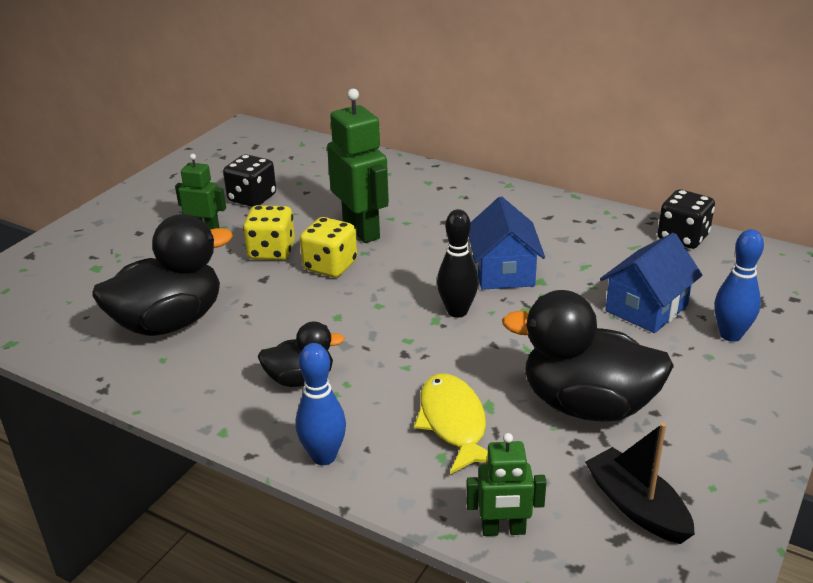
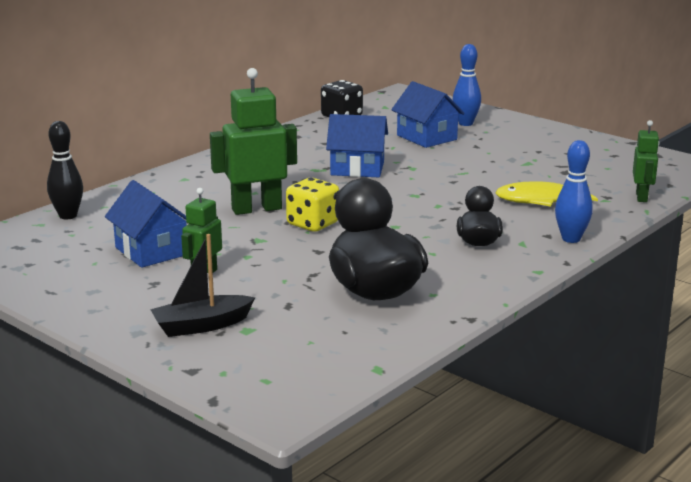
camera: 80 degrees left, 10 degrees down
black dice [223,154,276,207] -> blue house [105,180,187,268]
yellow dice [243,205,295,260] -> none
black bowling pin [437,209,479,318] -> black bowling pin moved to [47,121,83,219]
black duck [502,290,674,422] -> none
black boat [585,423,695,544] -> black boat moved to [150,234,255,337]

